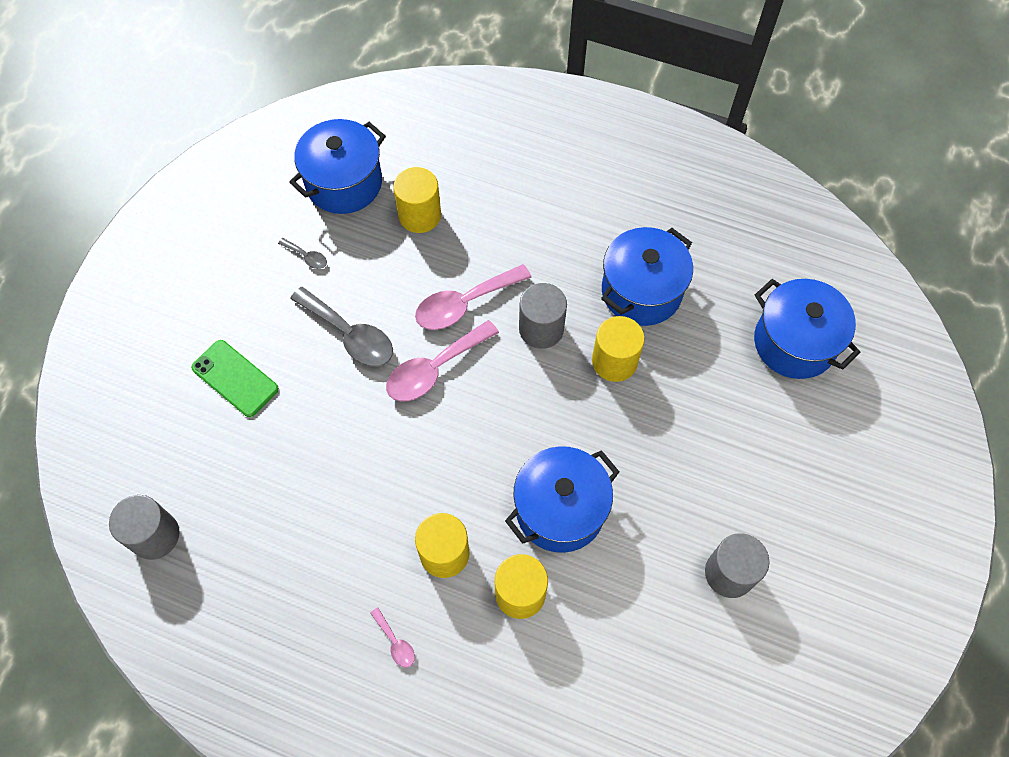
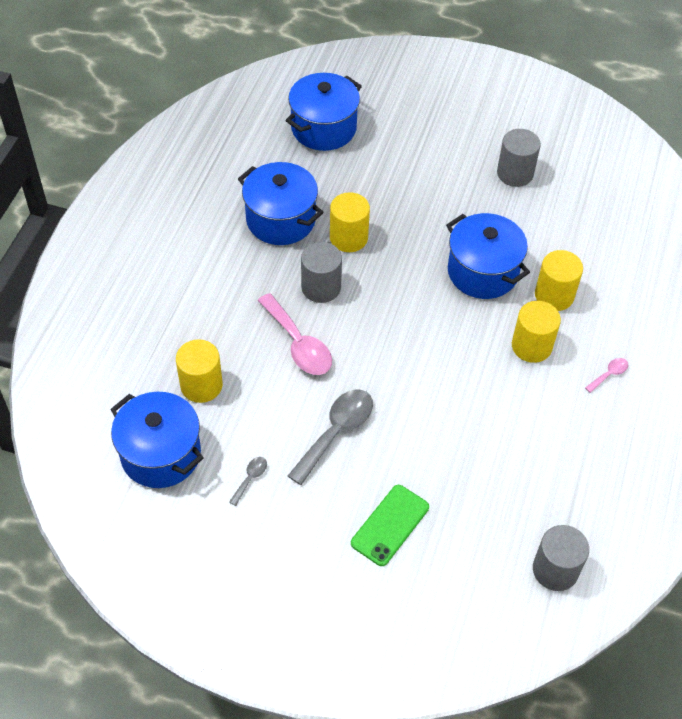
camera: 95 degrees left, 10 degrees down
pink spoon [386,320,499,402] -> none

